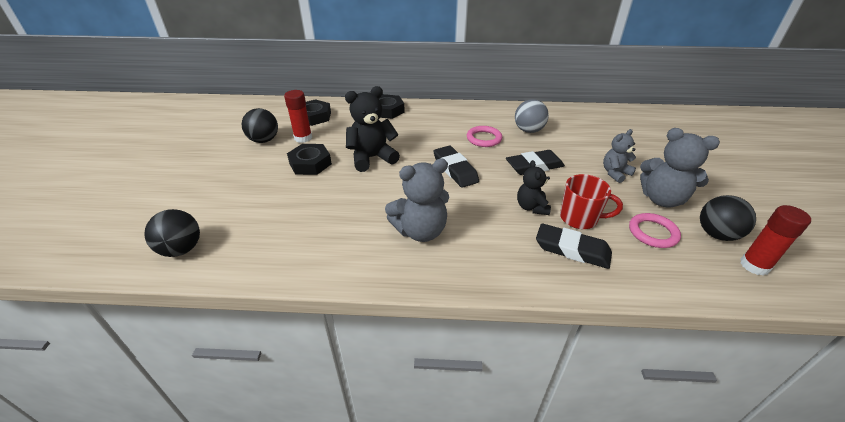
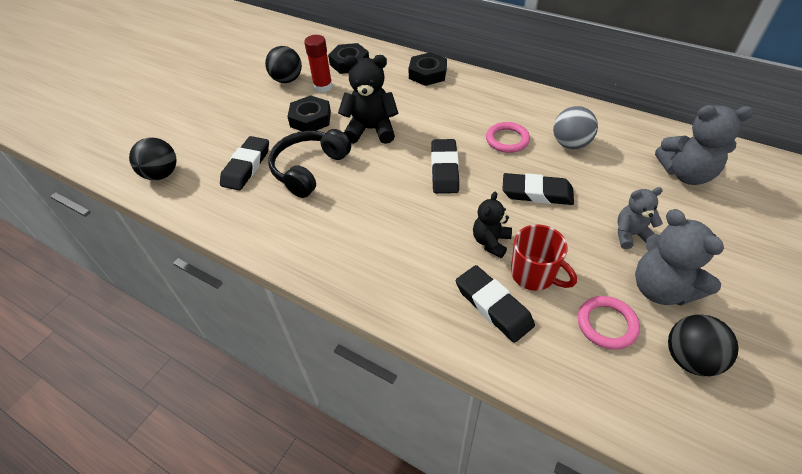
camera: 30 degrees right, 10 degrees up
grey teddy bear [385,159,449,242] -> grey teddy bear moved to [655,105,754,185]
red glue stick [740,205,811,276] -> none
none -> black eraser [220,136,269,190]
none -> black headphones [268,129,351,198]

